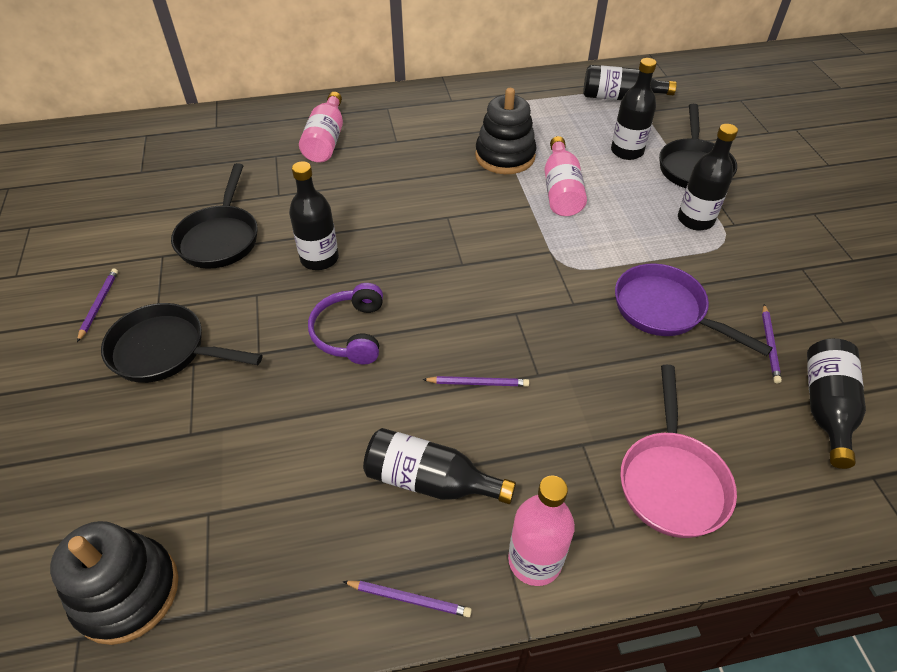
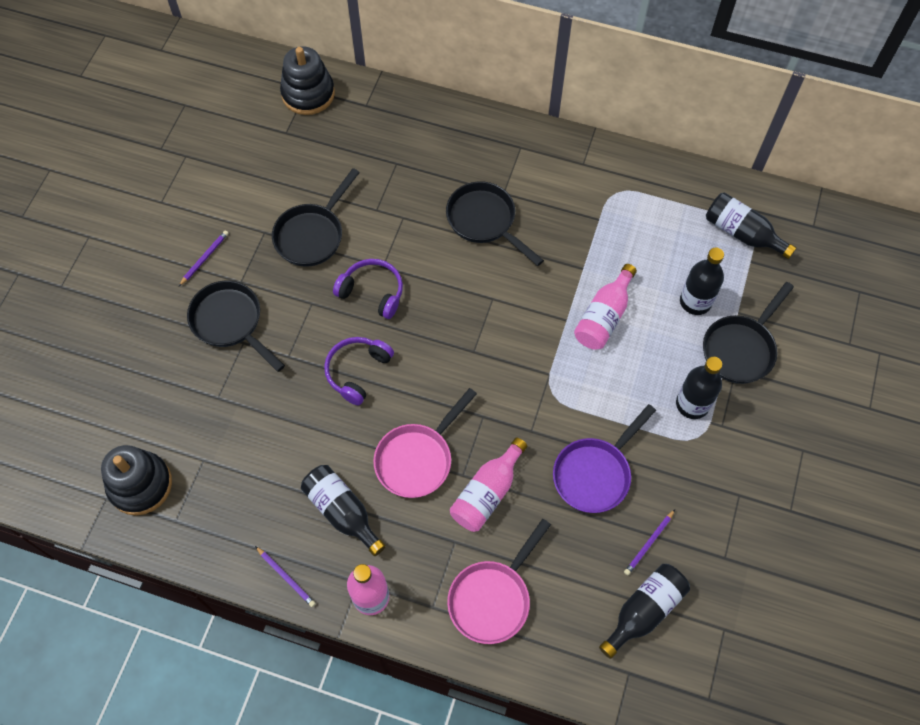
camera: 30 degrees right, 15 degrees up
black bottle [289,161,339,270] -> purple headphones [333,259,403,319]
pink bottle [299,92,343,163] -> pink bottle moved to [450,437,527,532]
purple pencil [422,376,529,387] -> pink pan [373,388,477,498]
black stacking toy [475,88,536,174] -> black stacking toy moved to [280,46,335,115]
purple pan [615,263,773,356] -> purple pan turned 120 degrees counterclockwise [553,404,656,513]
none -> black pan [446,181,544,266]

